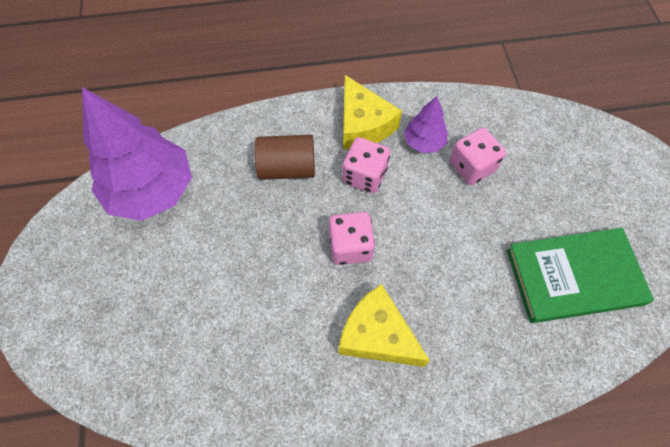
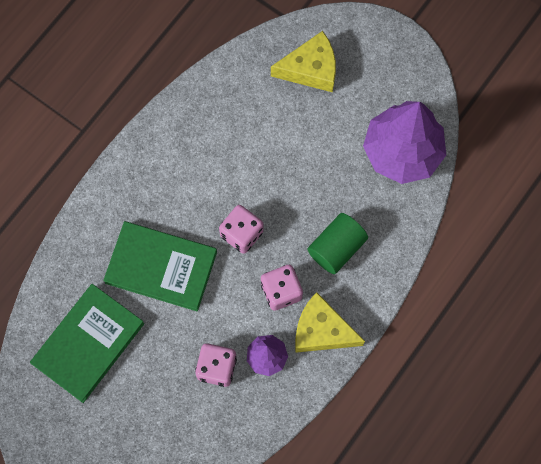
camera: 135 degrees right, 10 degrees up
brown cylinder [254,135,315,180] -> green cylinder [308,213,368,274]
yellow cheese [338,284,430,367] -> yellow cheese moved to [271,31,336,92]
none -> green book [103,221,217,311]

